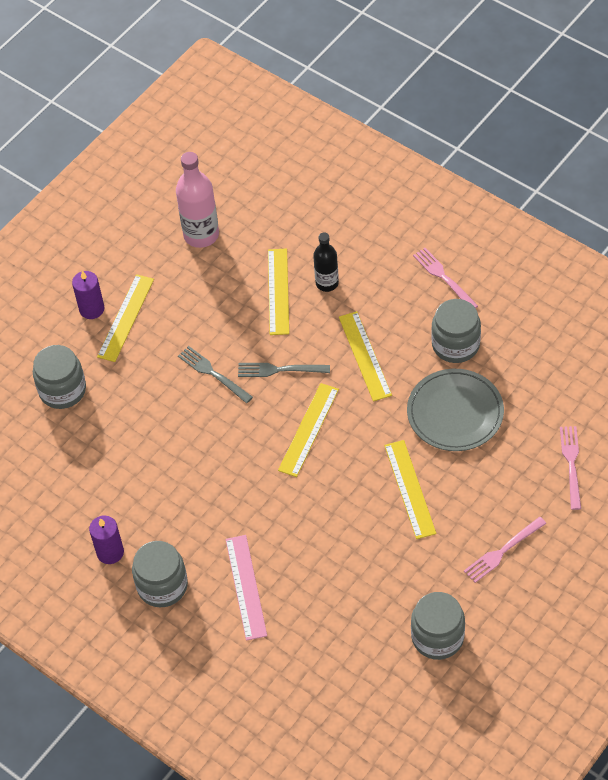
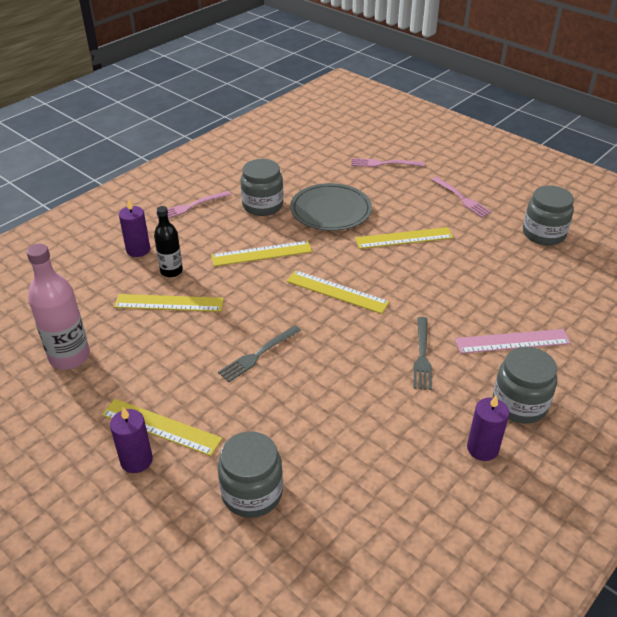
camera: 90 degrees left, 15 degrees down
grey fork [238,363,330,377] -> grey fork moved to [414,317,432,390]
none -> purple candle [119,198,150,257]

